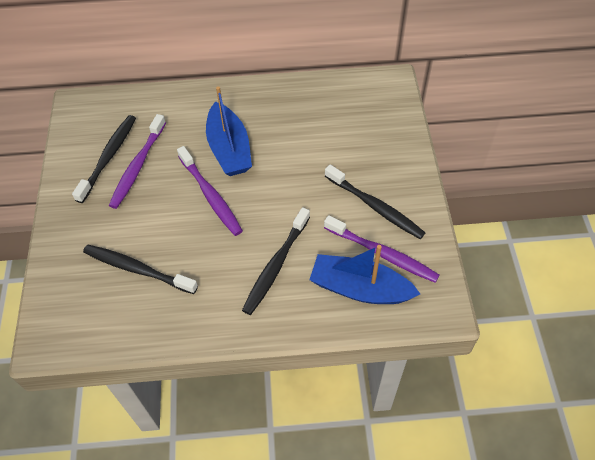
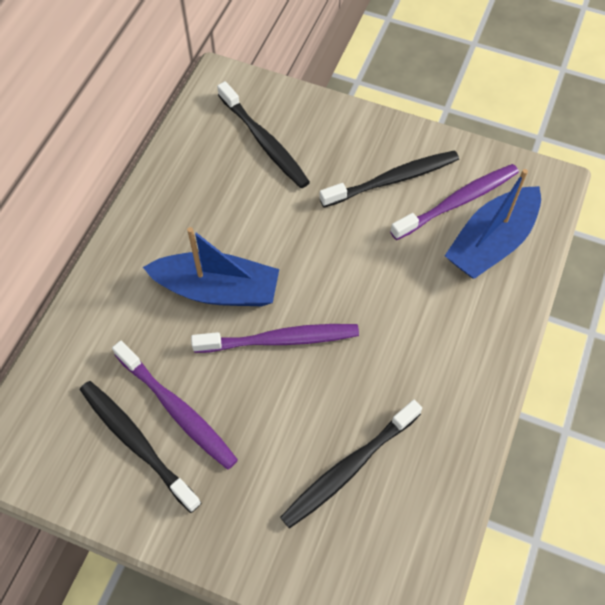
camera: 65 degrees left, 5 degrees up
black toothbrush [242,207,310,315] -> black toothbrush moved to [217,81,310,188]

